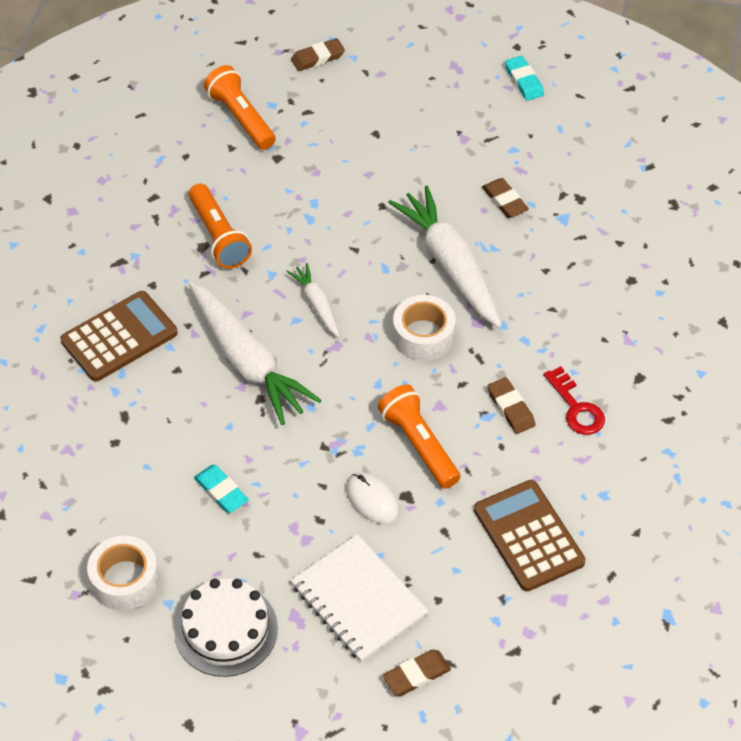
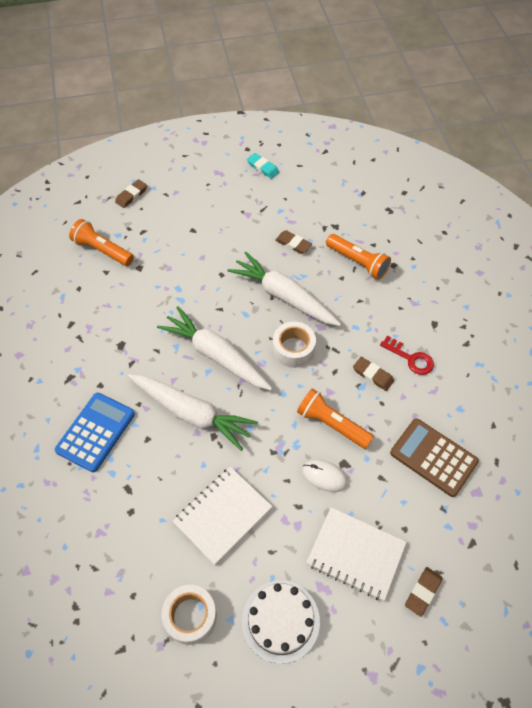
camera: 25 degrees left, 5 degrees up
brown calculator [60,291,178,382] -> blue calculator [55,393,135,472]
orange flashlight [189,183,252,269] -> orange flashlight moved to [326,234,391,280]
turquoise eraser [194,465,249,513] -> white notebook [173,467,273,565]
white carrot [286,263,340,337] -> white carrot [157,306,272,390], size x1.98

